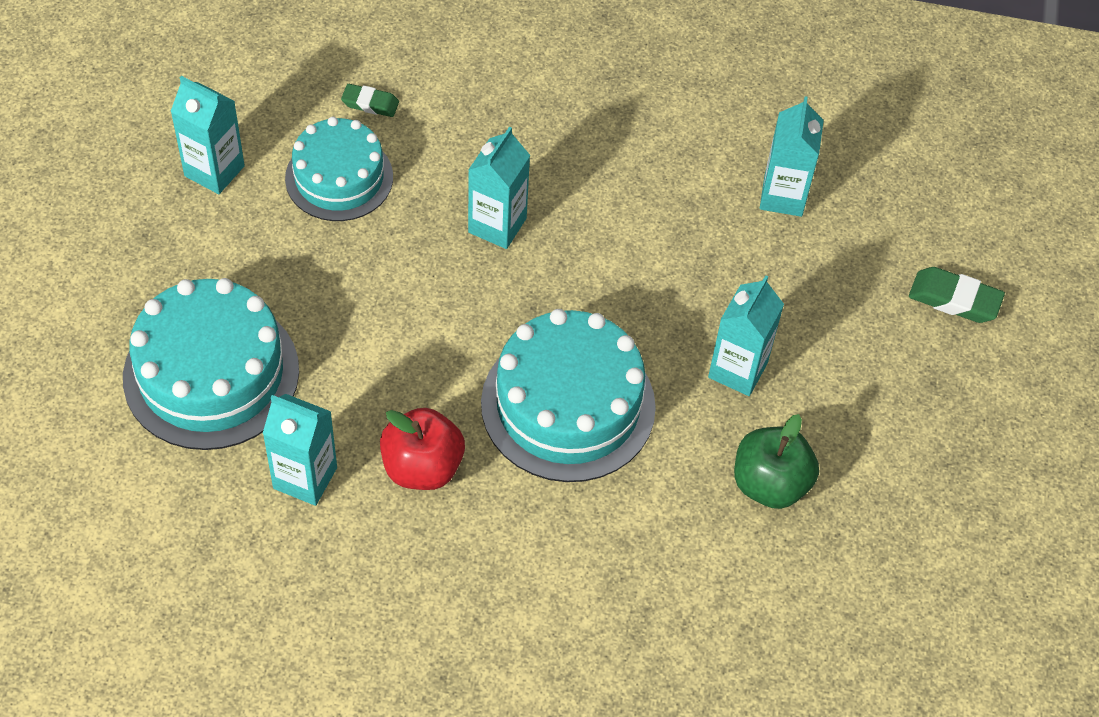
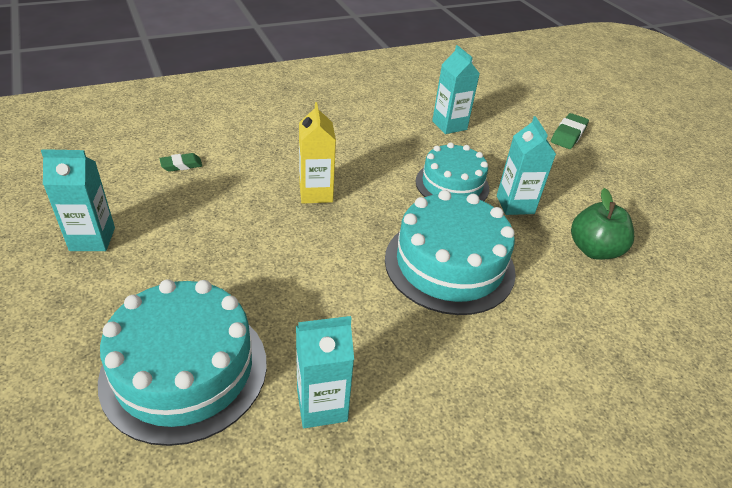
camera: 35 degrees left, 15 degrees down
turquoise cake [285,117,393,221] -> turquoise cake moved to [415,142,489,201]
red apple [380,408,465,490] -> none
turquoise carton [468,126,530,249] -> yellow carton [299,102,336,204]
green eraser [909,267,1005,323] -> green eraser turned 45 degrees counterclockwise [551,113,589,149]

